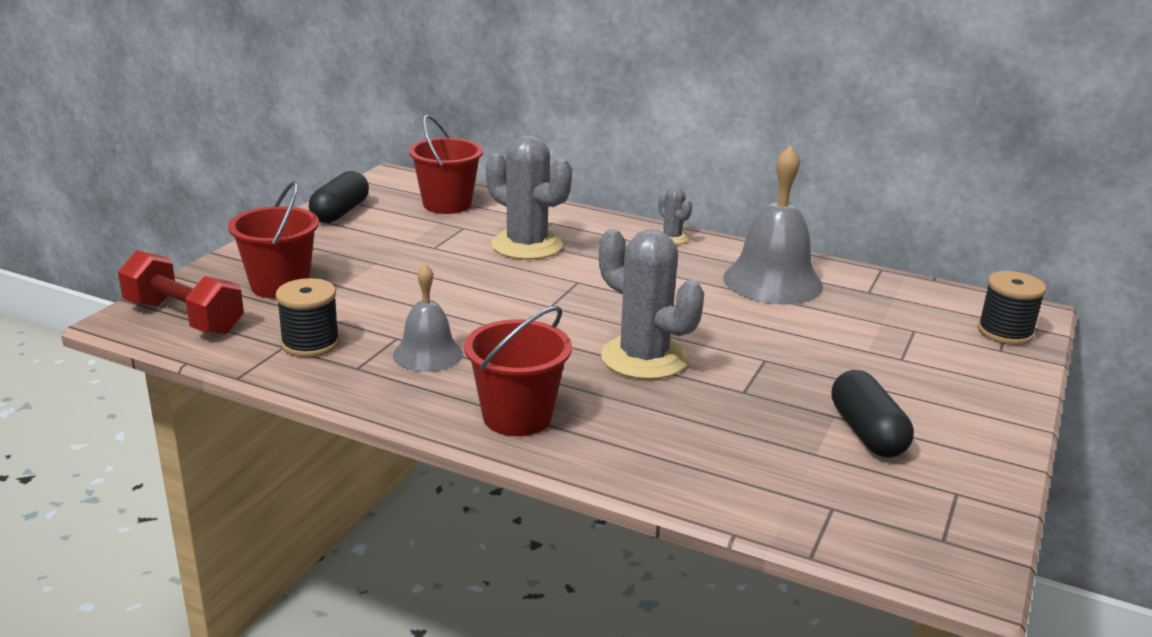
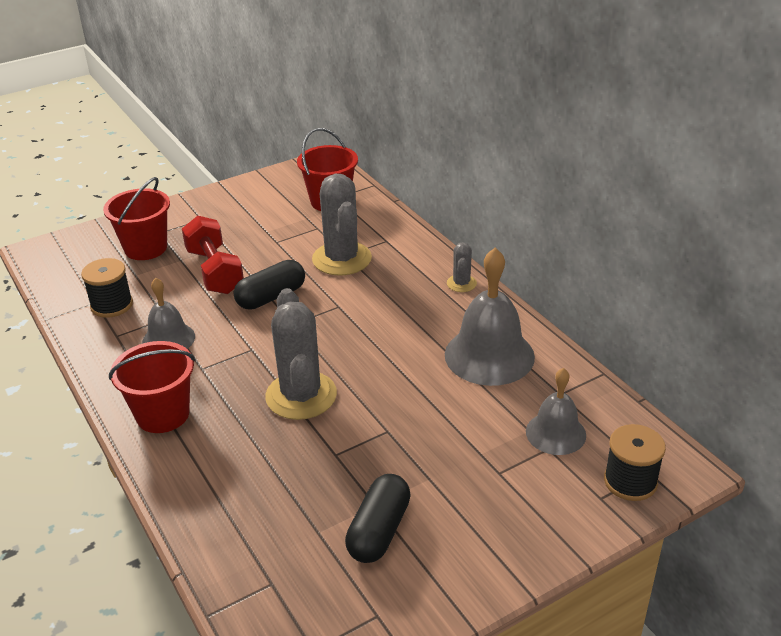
camera: 35 degrees right, 10 degrees up
red dumbbell [118,250,244,335] -> red dumbbell moved to [182,216,244,294]
black capsule [309,171,369,223] -> black capsule moved to [234,260,305,310]
none -> grey bell [526,368,586,455]

